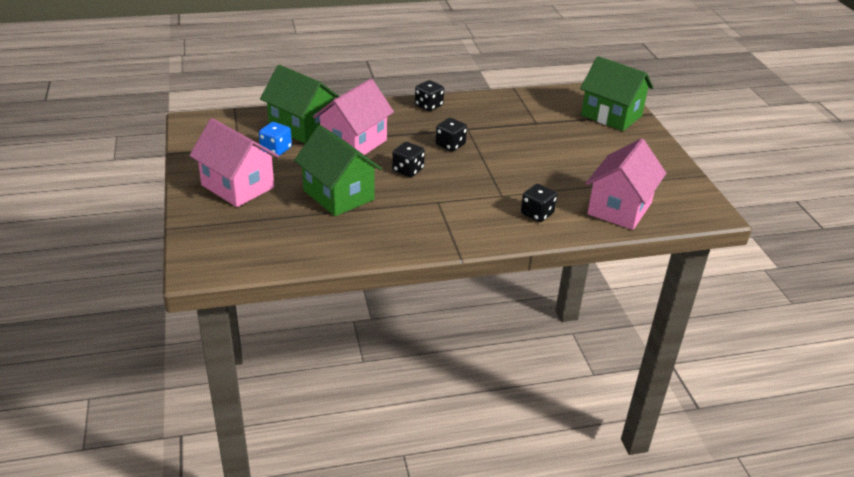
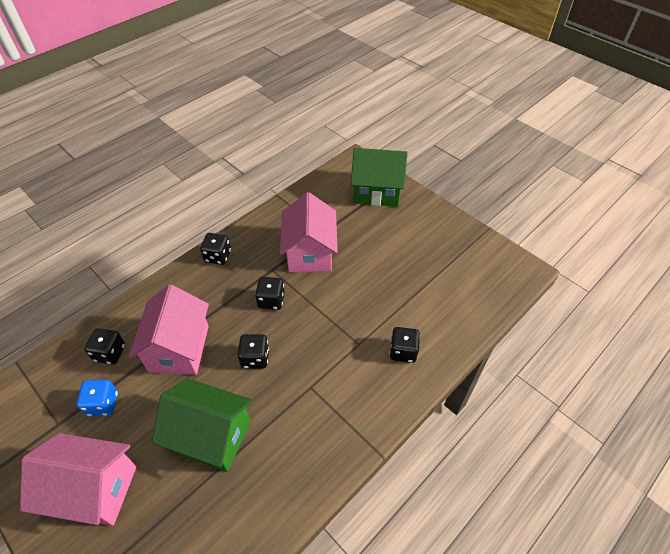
camera: 30 degrees left, 15 degrees up
green house [260,65,340,144] -> black dice [84,328,125,365]
pink house [585,139,666,230] -> pink house moved to [280,192,338,272]

